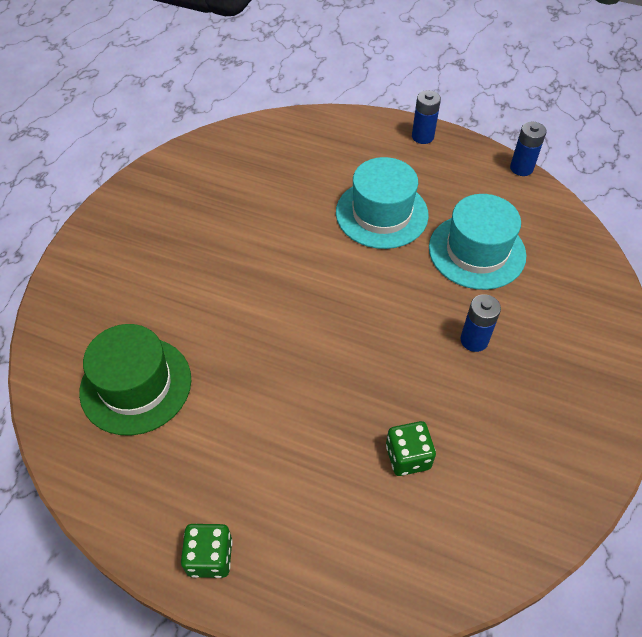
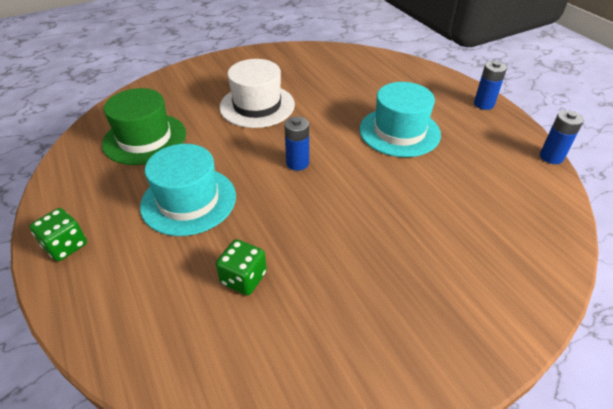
camera: 40 degrees right, 10 degrees down
turquoise hat [429,194,526,290] -> turquoise hat moved to [140,144,236,236]
blue battery [460,294,501,352] -> blue battery moved to [284,116,309,171]
none -> white hat [219,59,295,128]

